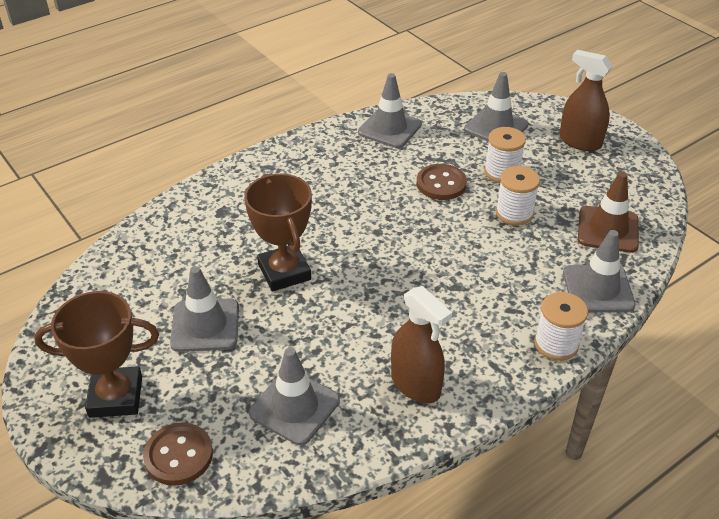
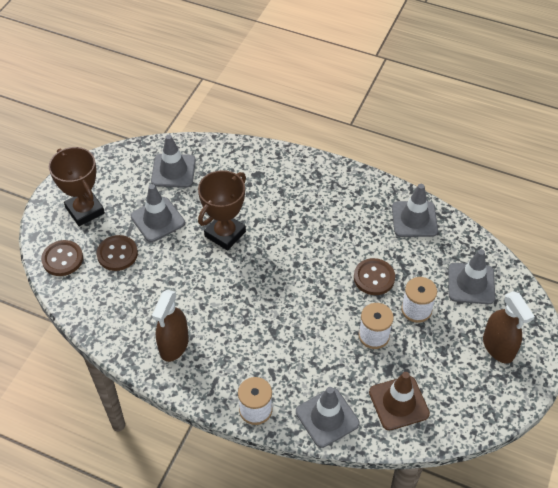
camera: 60 degrees right, 10 degrees up
grey traffic cone [249,347,340,445] -> grey traffic cone moved to [151,135,196,188]
brown spray bottle [559,50,613,151] -> brown spray bottle turned 150 degrees clockwise [483,291,535,364]
none -> brown button [97,235,138,271]

